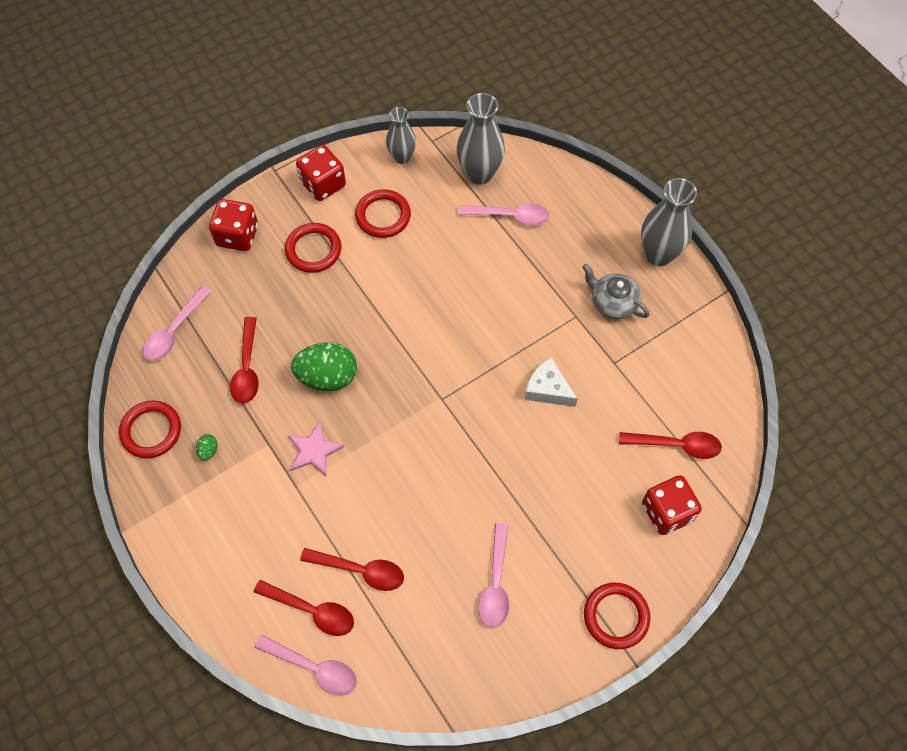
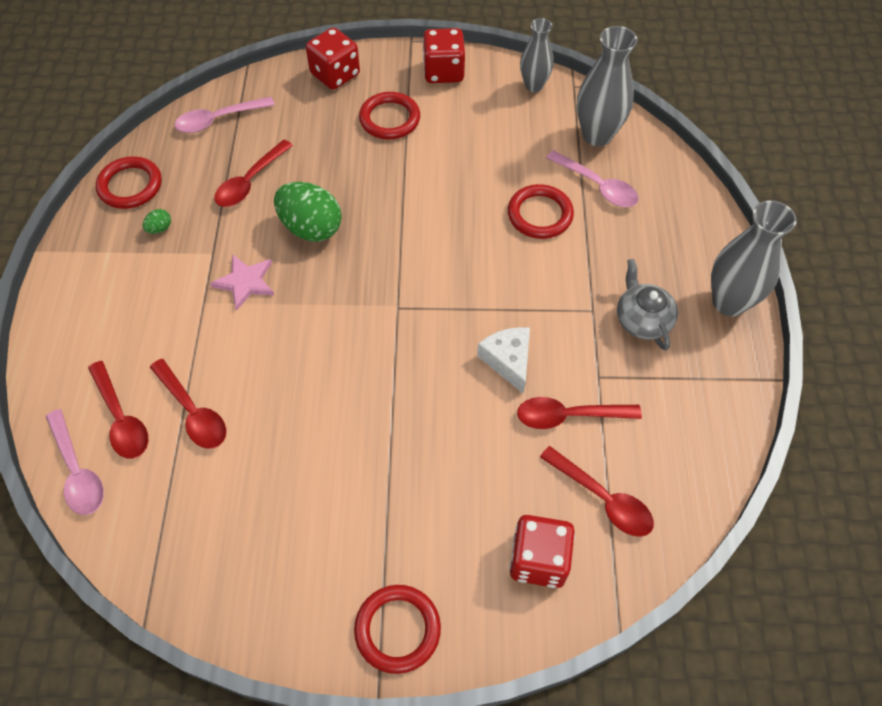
camera: 35 degrees right, 5 degrees down
red ring [355,189,411,238] -> red ring moved to [508,184,574,239]
pink spoon [478,523,509,628] -> none
none -> red spoon [517,397,642,429]

